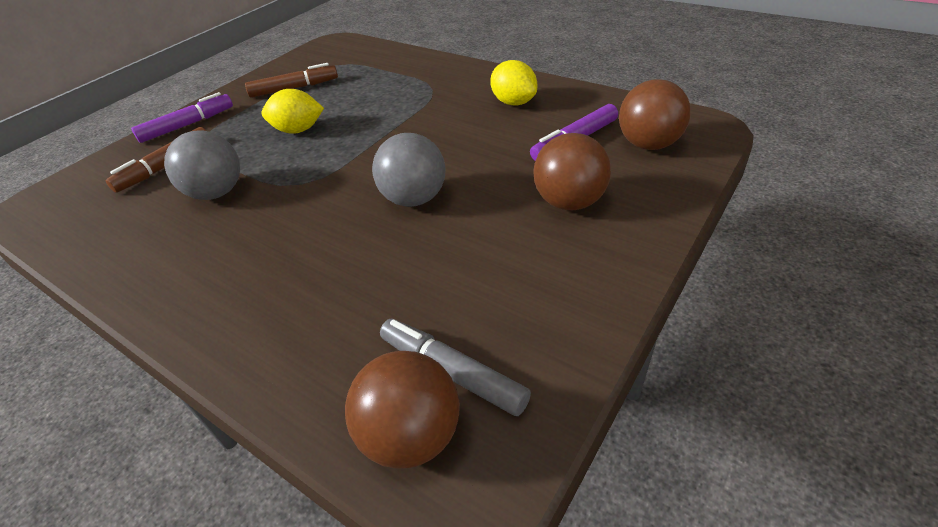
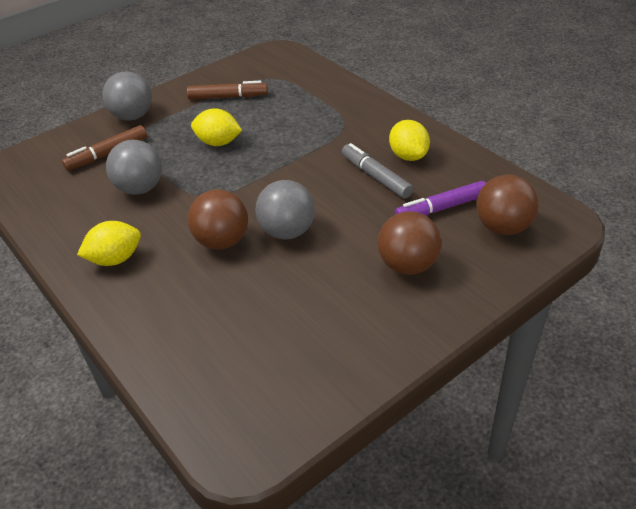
camera: 15 degrees right, 0 degrees up
purple marker [131,92,233,143] -> grey ball [102,72,152,121]
brown ball [345,351,460,469] -> brown ball moved to [188,189,248,249]
grey marker [380,319,531,416] -> grey marker moved to [342,143,413,199]
none -> yellow lemon [77,221,141,266]

